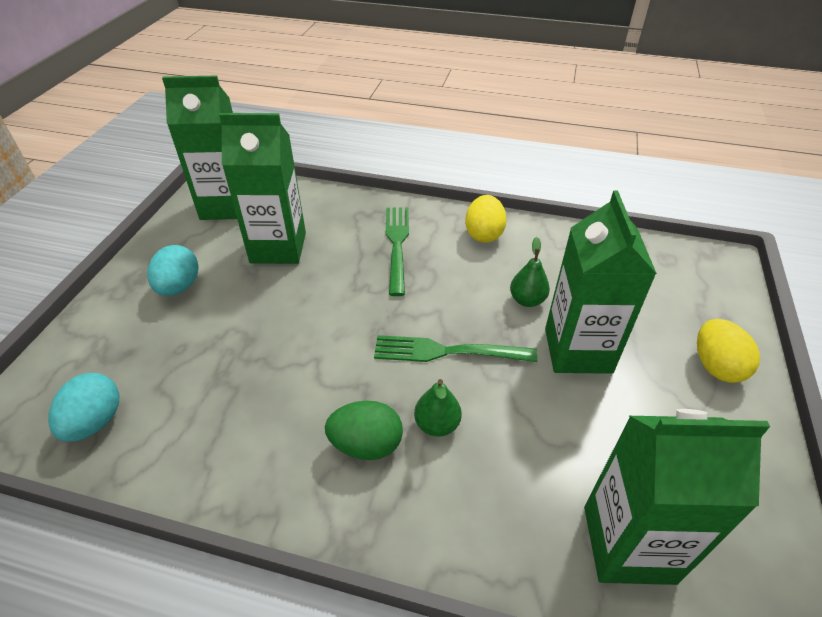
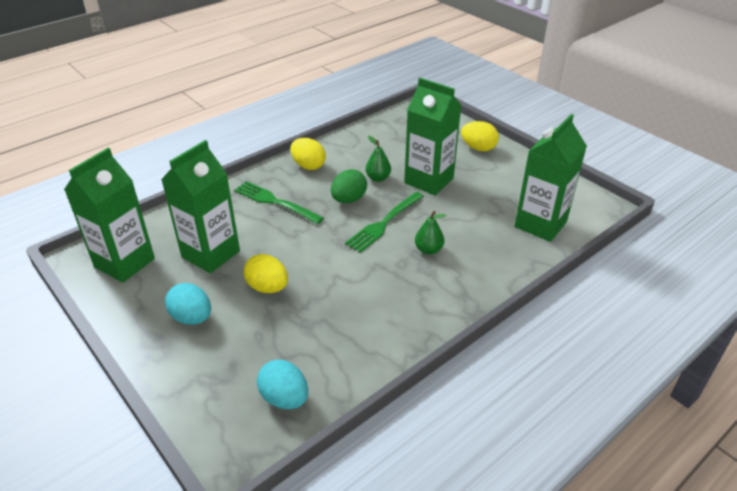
camera: 55 degrees left, 5 degrees down
green egg [325,401,403,460] -> green egg moved to [331,169,367,203]
none -> yellow egg [244,254,288,293]

